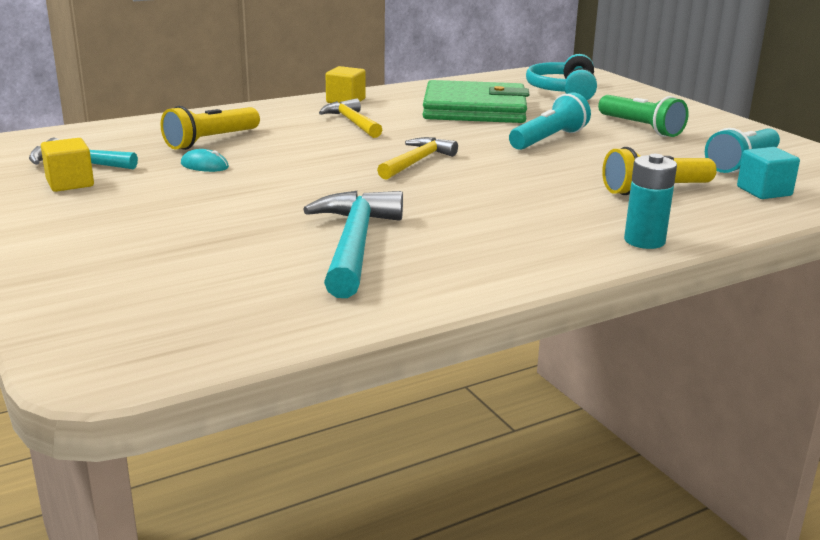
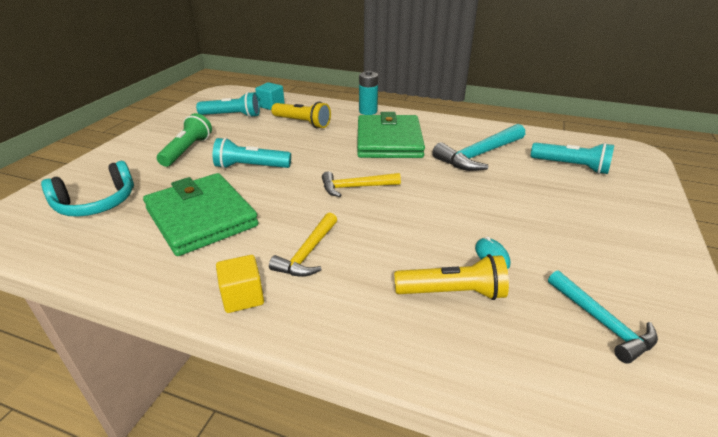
camera: 130 degrees left, 10 degrees up
yellow cube [41,138,94,192] -> none
none -> green wallet [357,112,425,158]
none -> turquoise flashlight [531,143,614,174]

